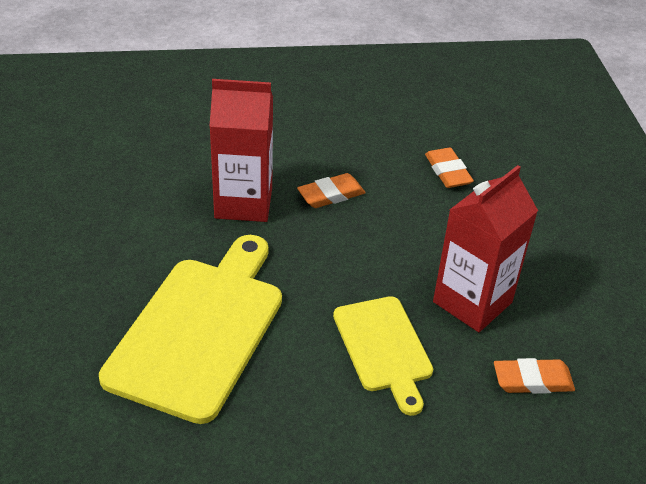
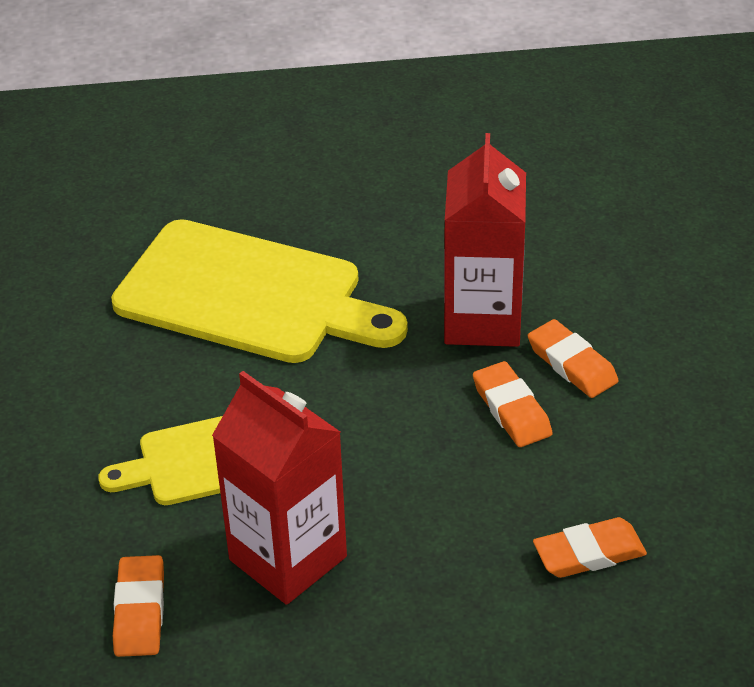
camera: 95 degrees right, 0 degrees up
none -> orange eraser [528,319,619,398]

